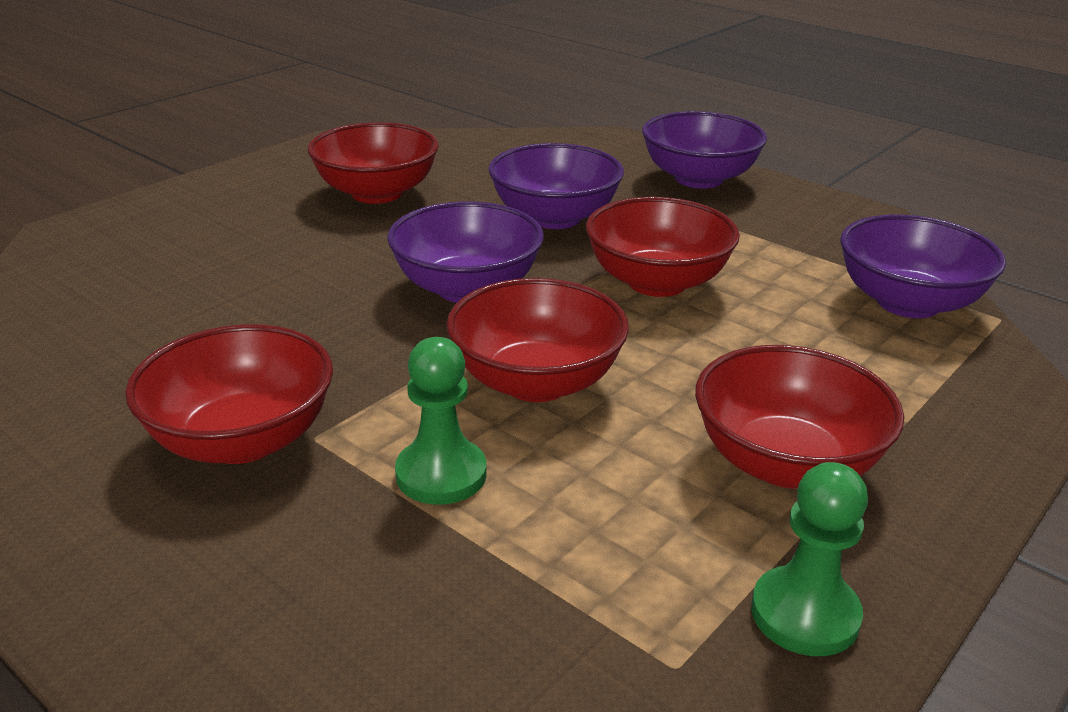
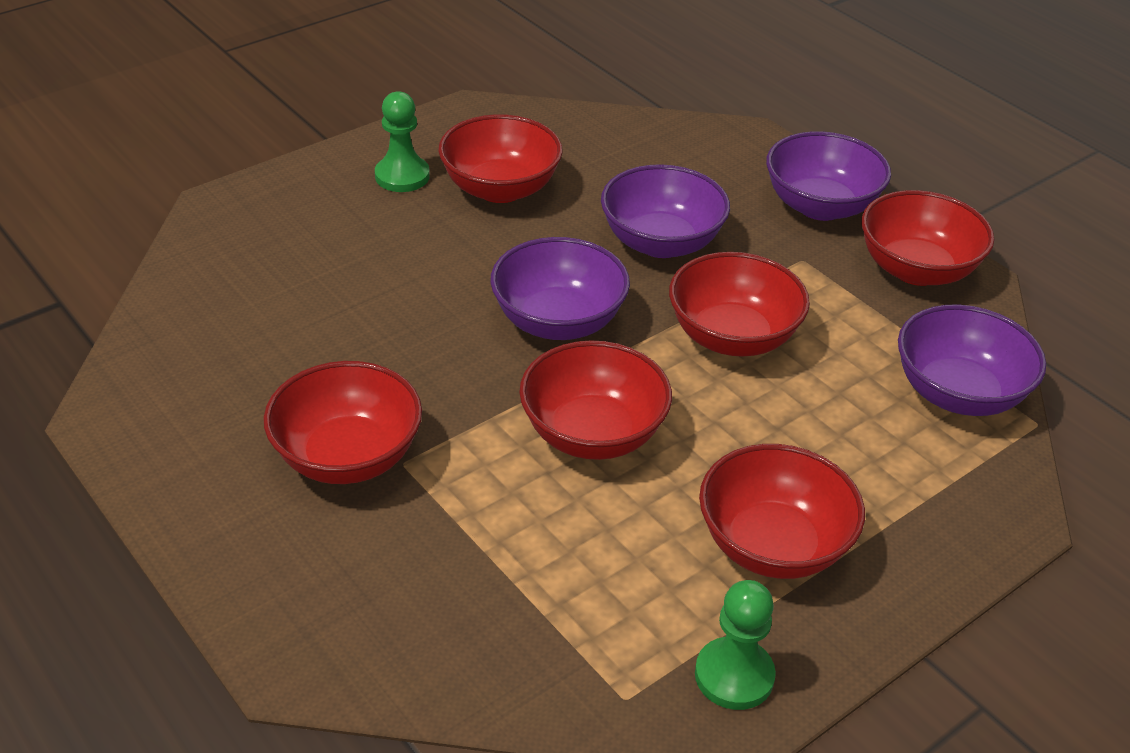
camera: 10 degrees right, 10 degrees up
green pawn [395,337,486,505] -> green pawn moved to [375,91,430,192]
none -> red bowl [861,190,994,286]

